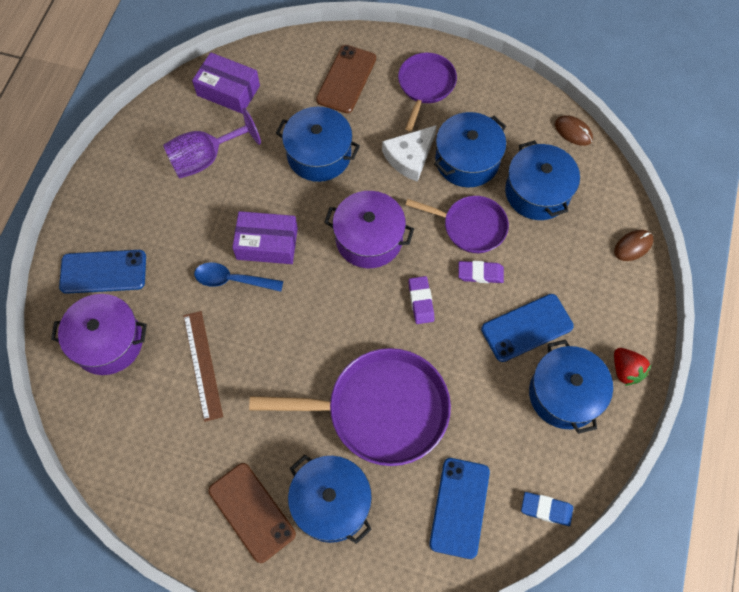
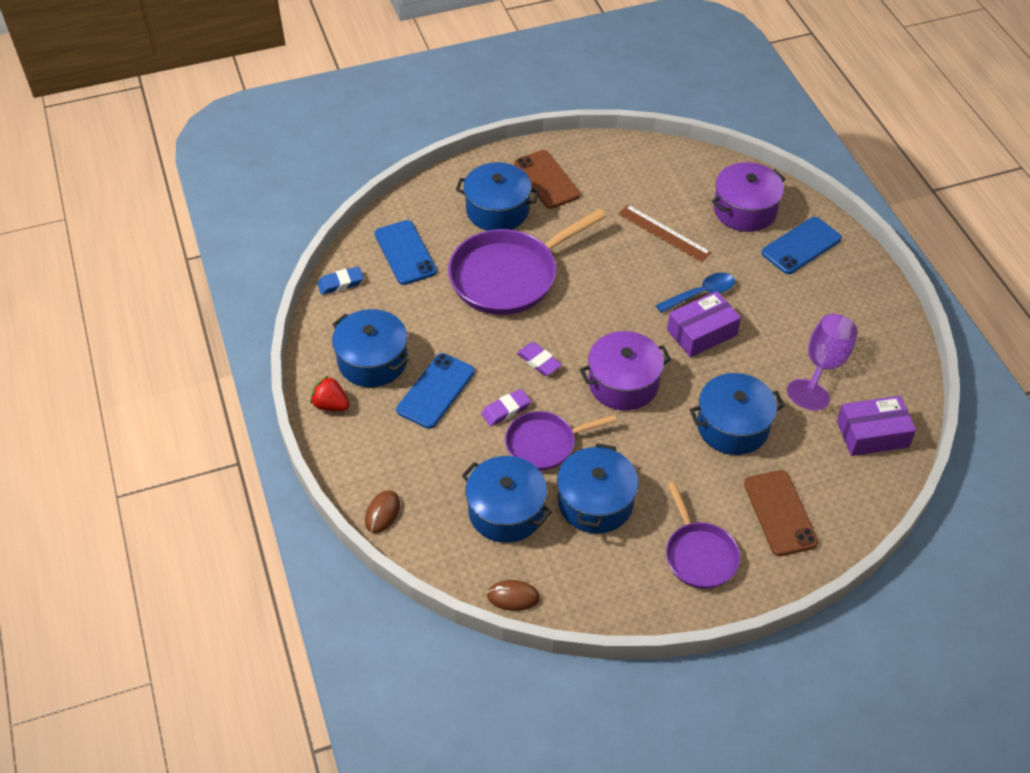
camera: 145 degrees right, 15 degrees down
brown phone [208,463,296,563] -> brown phone turned 45 degrees clockwise [514,150,580,209]
white cheese [382,125,437,182] -> none

